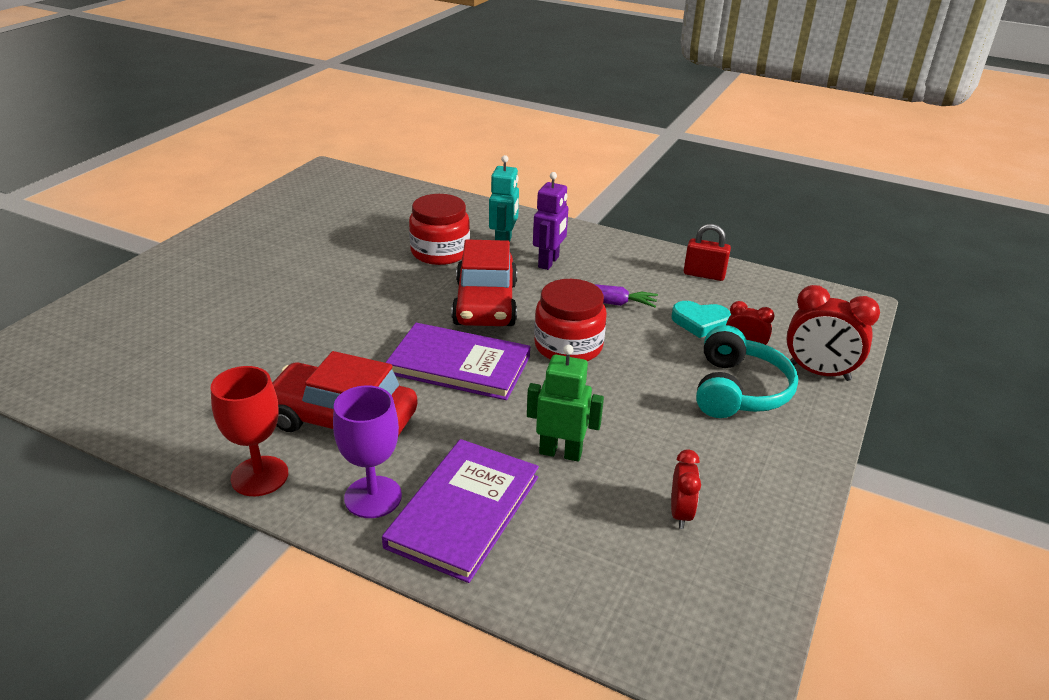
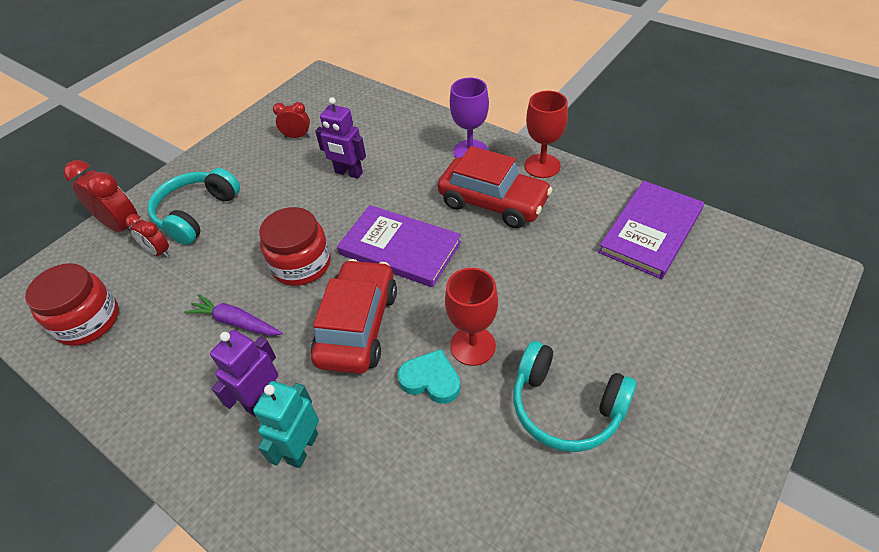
camera: 165 degrees left, 15 degrees up
purple book [382,439,539,583] -> purple book moved to [598,181,704,279]
red jar [409,194,470,265] -> red jar moved to [25,263,119,346]
green robot [527,345,604,462] -> purple robot [315,97,366,179]
turquoise heart [671,301,731,338] -> turquoise heart moved to [397,349,460,404]
red clock [671,450,701,529] -> red clock turned 75 degrees clockwise [273,102,310,138]
red padlock [684,224,731,281] -> none
none -> red goblet [445,268,498,366]
none -> turquoise headphones [513,341,637,452]

